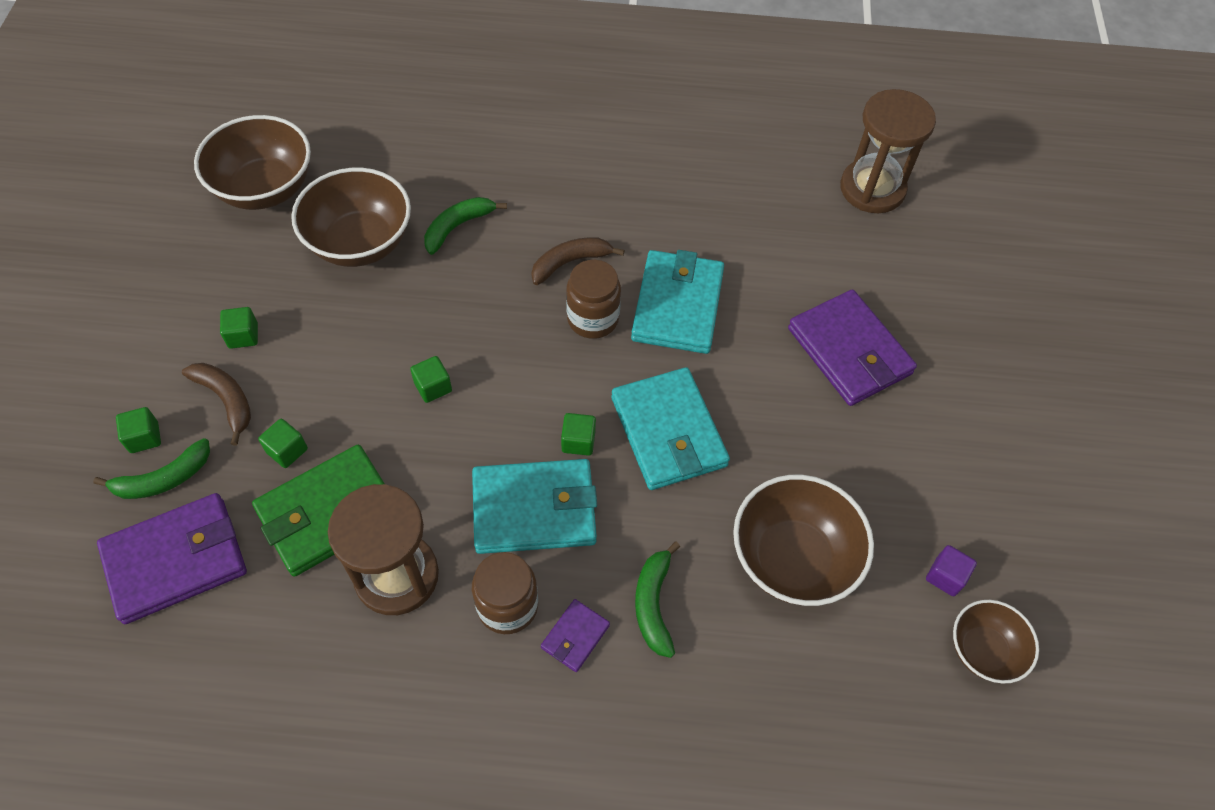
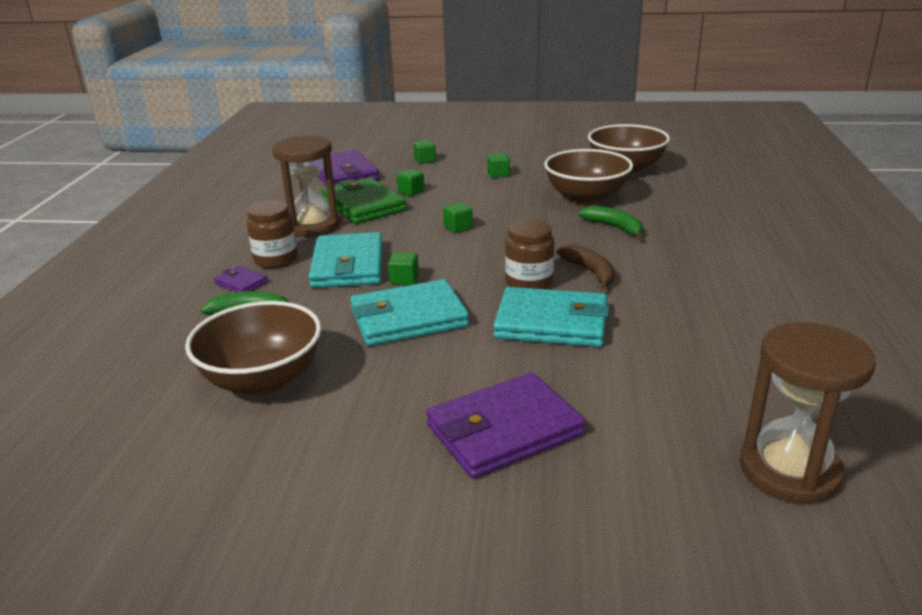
camera: 95 degrees right, 30 degrees down
green banana [93,438,210,499] -> none
brown banana [182,363,251,445] -> none
purple cube [926,545,977,596] -> none
brown bowl [953,600,1039,684] -> none

